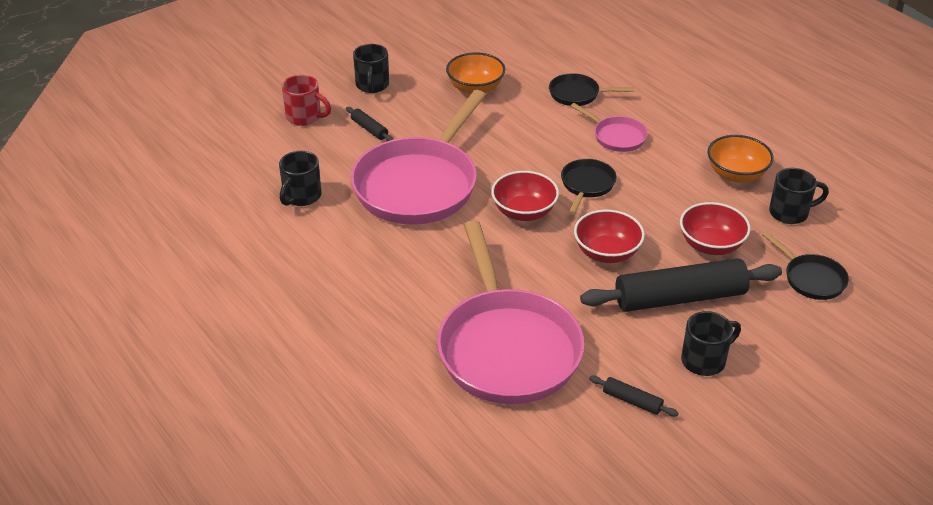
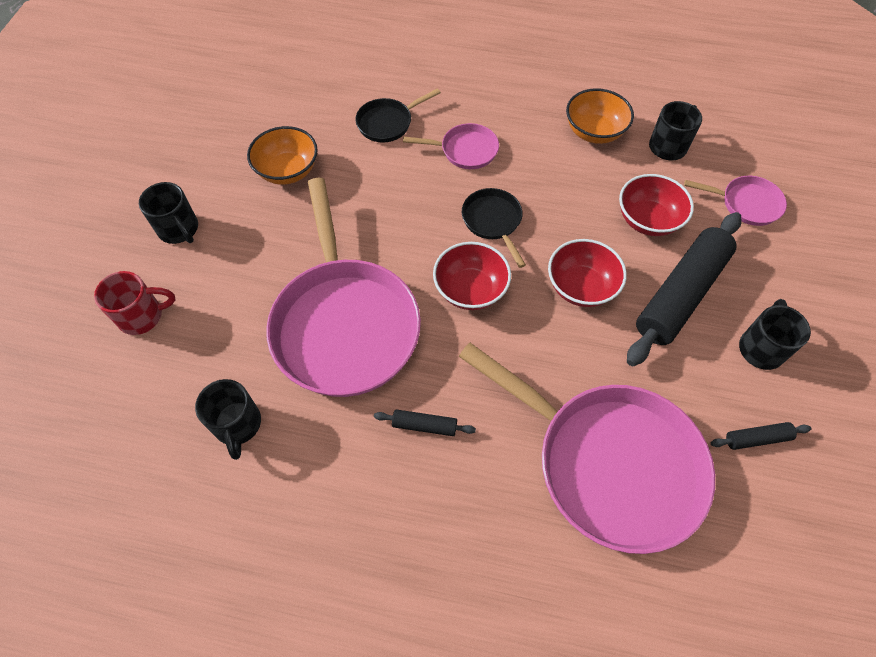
camera: 40 degrees left, 20 degrees up
black rolling pin [346,107,393,141] -> black rolling pin moved to [374,409,476,436]
black pan [763,232,849,300] -> pink pan [684,176,787,226]

